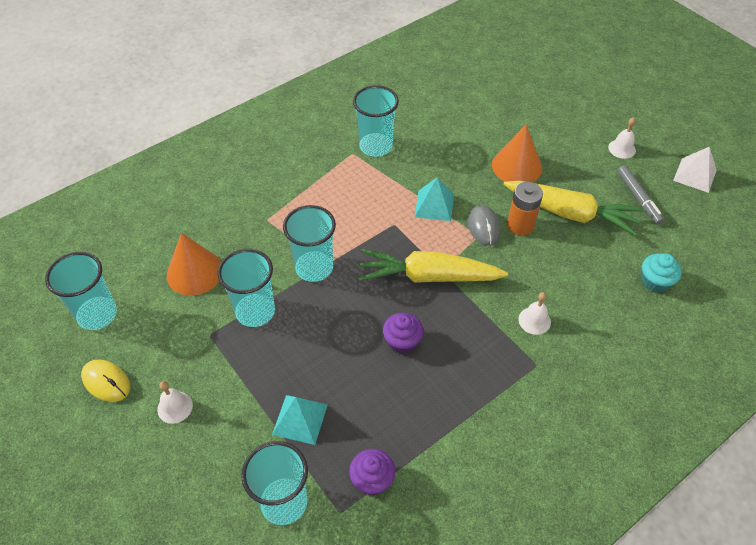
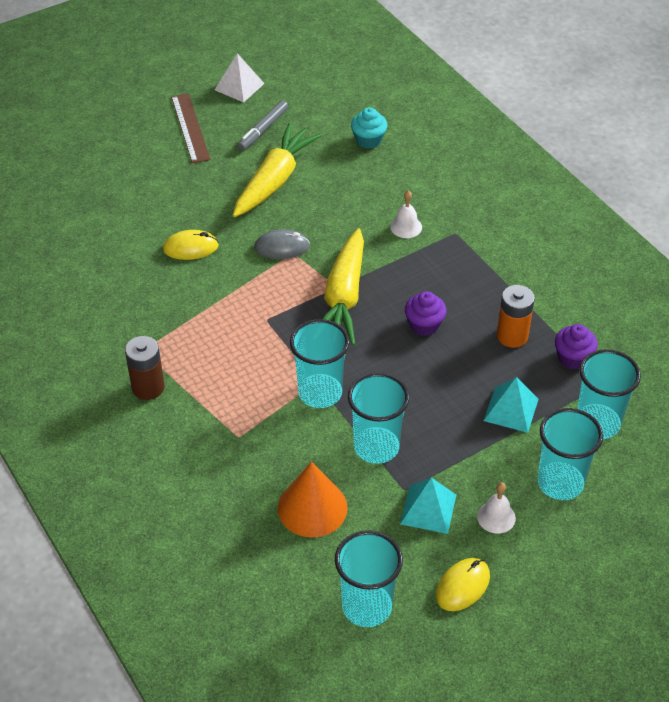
camera: 85 degrees left, 5 degrees down
turquoise cup [353,85,399,157] -> turquoise cup moved to [537,408,603,500]
turquoise pyramid [415,178,454,221] -> turquoise pyramid moved to [400,477,456,534]
orange cone [492,125,542,182] -> none
orange battery [507,182,543,236] -> orange battery moved to [497,285,535,348]
white bell [608,117,636,159] -> brown ruler [171,93,210,163]
grey marker [617,165,664,225] -> grey marker turned 135 degrees clockwise [237,100,288,151]
none -> brown battery [125,336,164,400]
none -> yellow mouse [163,230,219,260]

